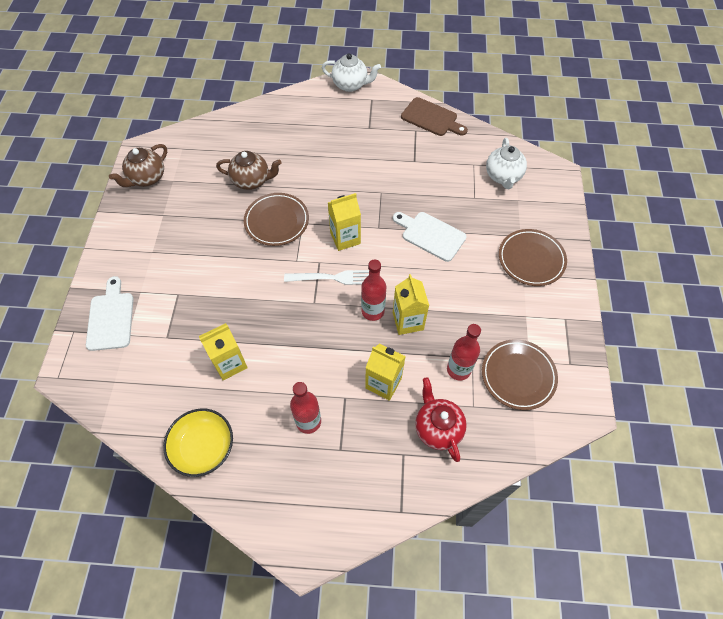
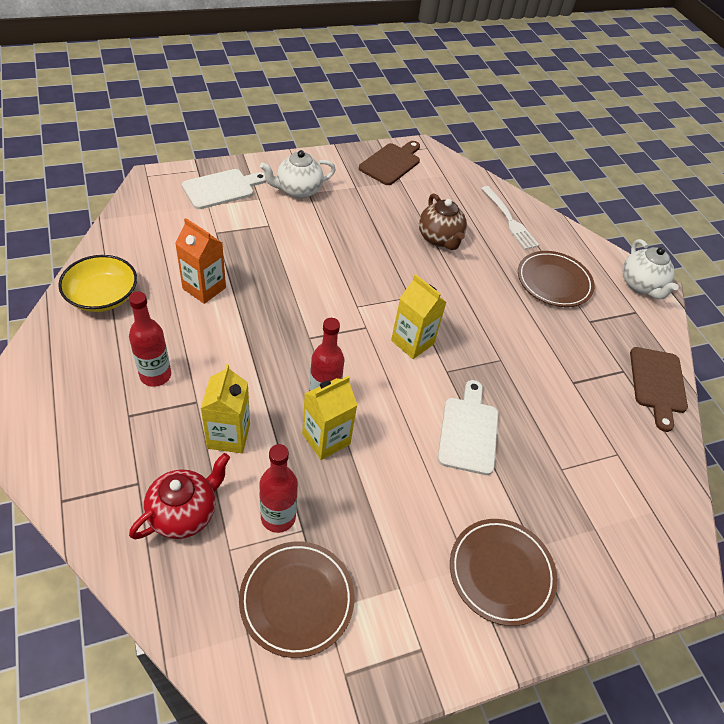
camera: 60 degrees right, 10 degrees down
brown teapot [109,144,167,187] -> brown cutting board [359,141,420,185]
yellow carton [199,323,248,380] -> orange carton [175,218,226,304]
brown plate [244,193,309,246] -> brown plate moved to [518,251,595,307]
white fork [284,270,369,285] -> white fork moved to [481,186,539,250]
white teapot [486,138,527,189] -> white teapot moved to [260,150,336,199]

